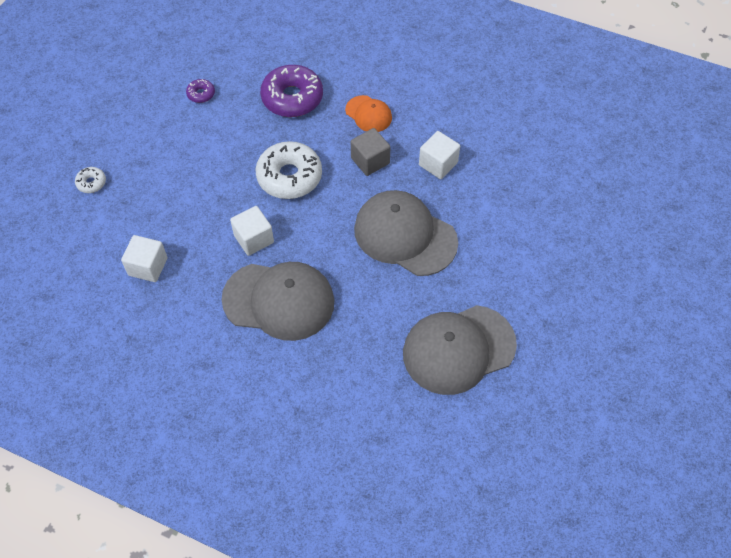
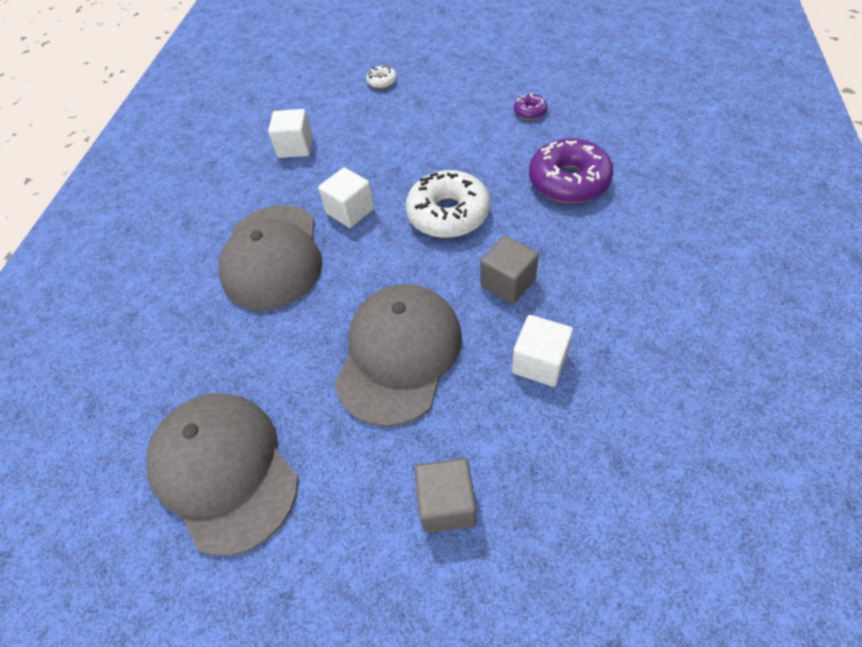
camera: 80 degrees right, 5 degrees down
orange cap [345,95,392,132] -> none
none -> grey cube [414,458,476,533]

